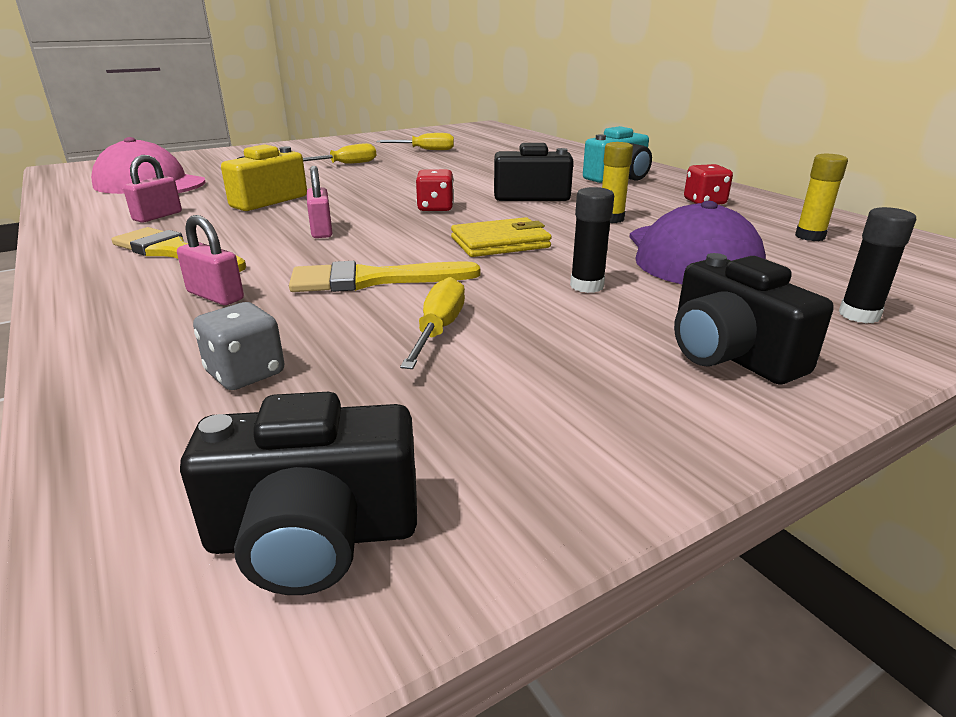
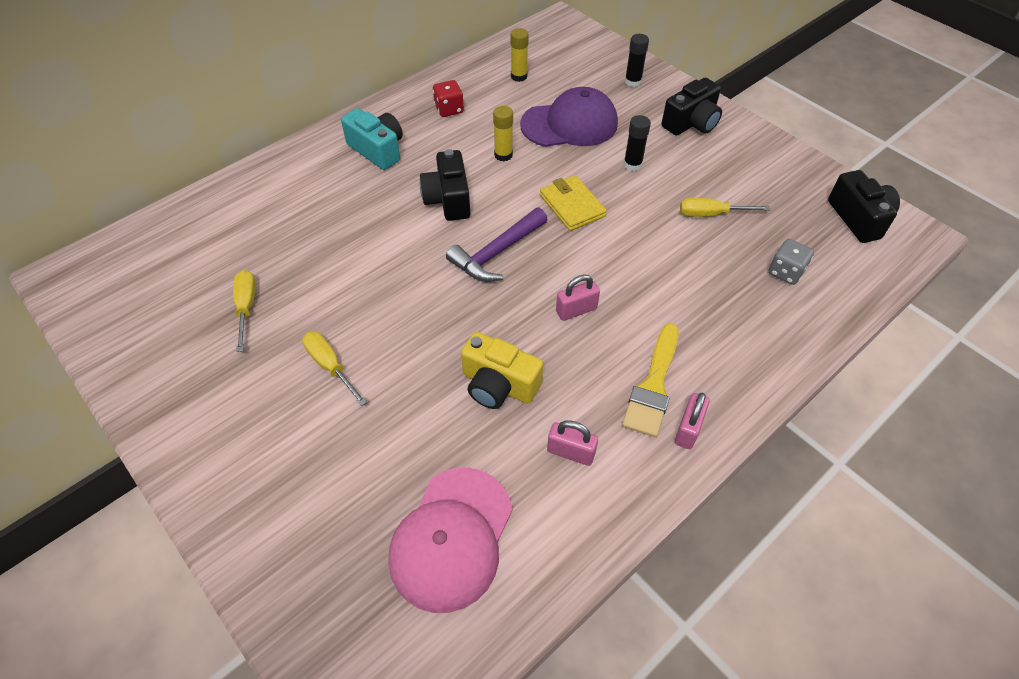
camera: 100 degrees left, 25 degrees up
pink padlock [177,215,244,305] -> pink padlock moved to [675,393,710,449]
yellow brush [289,261,480,292] -> none
red dice [416,169,454,211] -> purple hammer [446,208,548,282]

